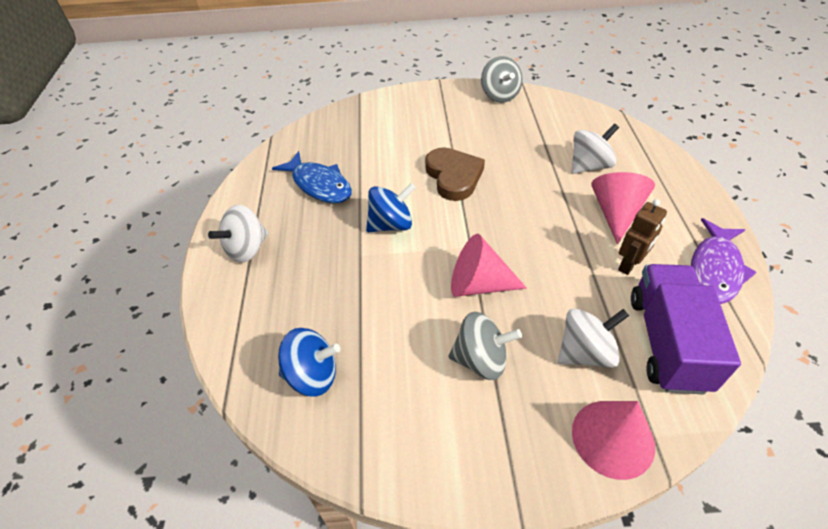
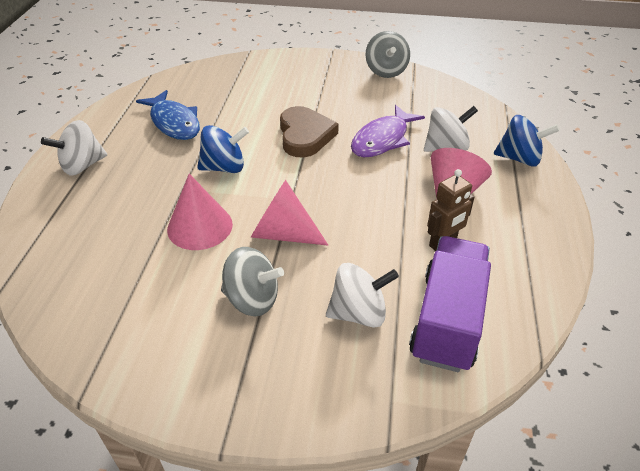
camera: 10 degrees right, 5 degrees down
blue spinning top [278,328,340,397] -> blue spinning top moved to [494,115,559,167]
pink cone [572,401,655,480] -> pink cone moved to [167,174,233,250]
purple fish [691,218,757,304] -> purple fish moved to [351,105,425,157]

